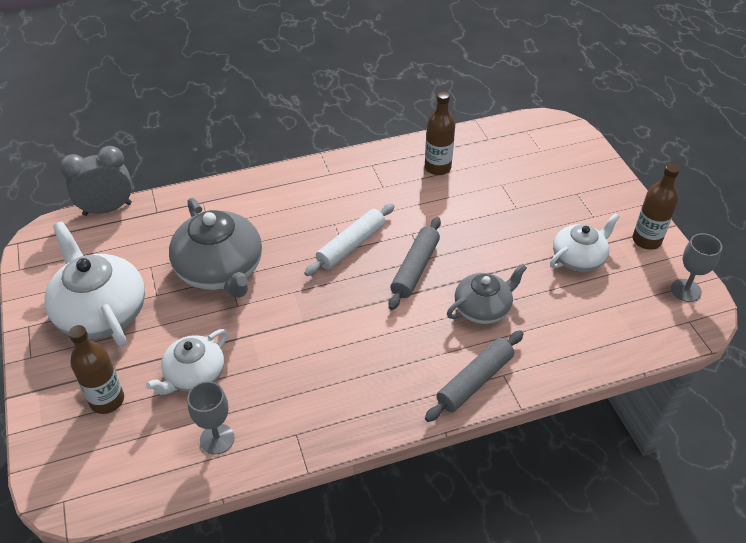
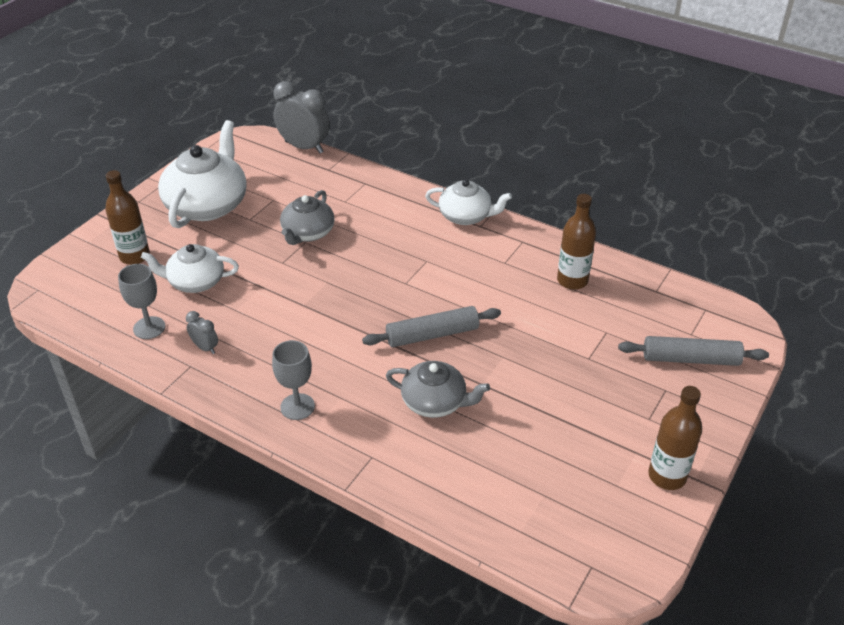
camera: 50 degrees right, 5 degrees down
grey teapot [169,198,262,298] -> grey teapot [280,190,335,245], size x0.61
white rolling pin [304,204,395,276] -> none
grey rolling pin [425,330,524,422] -> grey rolling pin moved to [618,336,769,366]
white teapot [550,213,619,272] -> white teapot moved to [425,179,512,225]
grey goblet [671,233,722,302] -> grey goblet moved to [272,340,315,420]
none -> grey clock [186,311,218,354]

